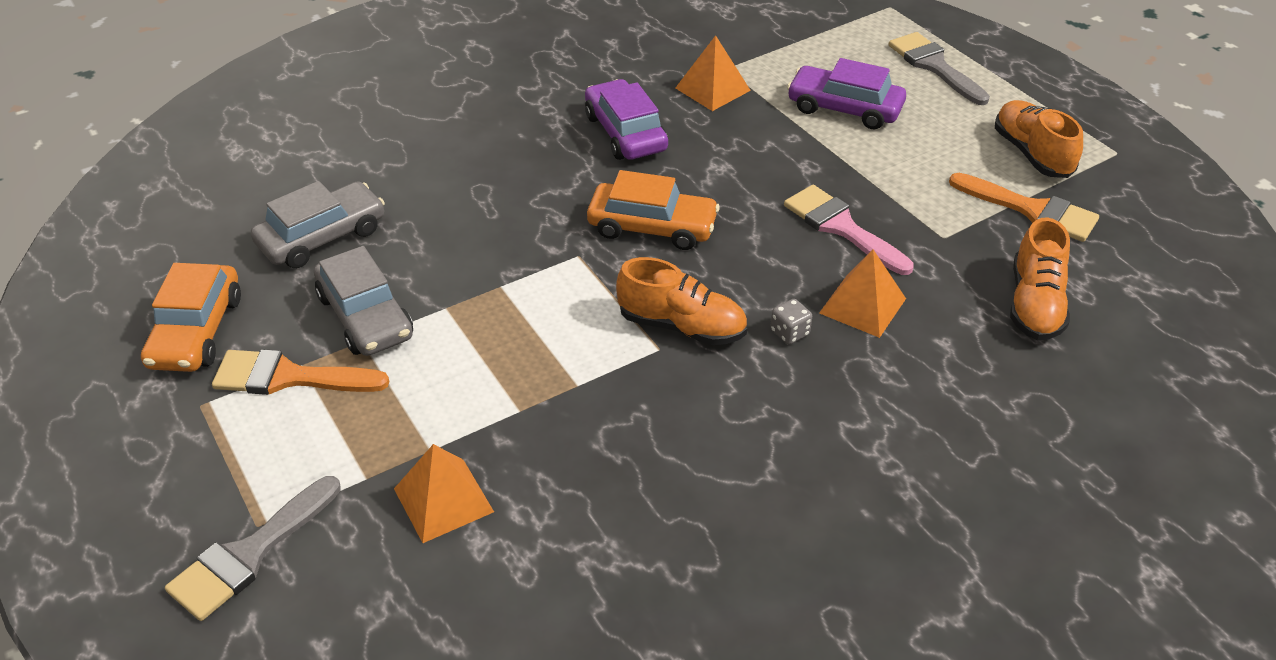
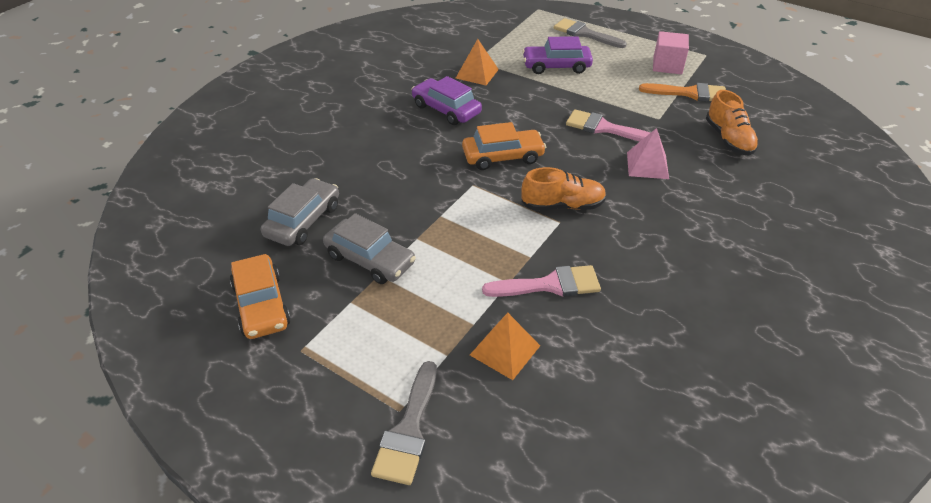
camera: 25 degrees left, 0 degrees up
orange brush [212,349,389,395] -> none
grey dice [770,299,812,344] -> none
orange pyramid [819,249,906,338] -> pink pyramid [627,128,669,179]
orange shoe [995,100,1083,178] -> pink cube [653,31,689,74]
none -> pink brush [482,265,601,297]

